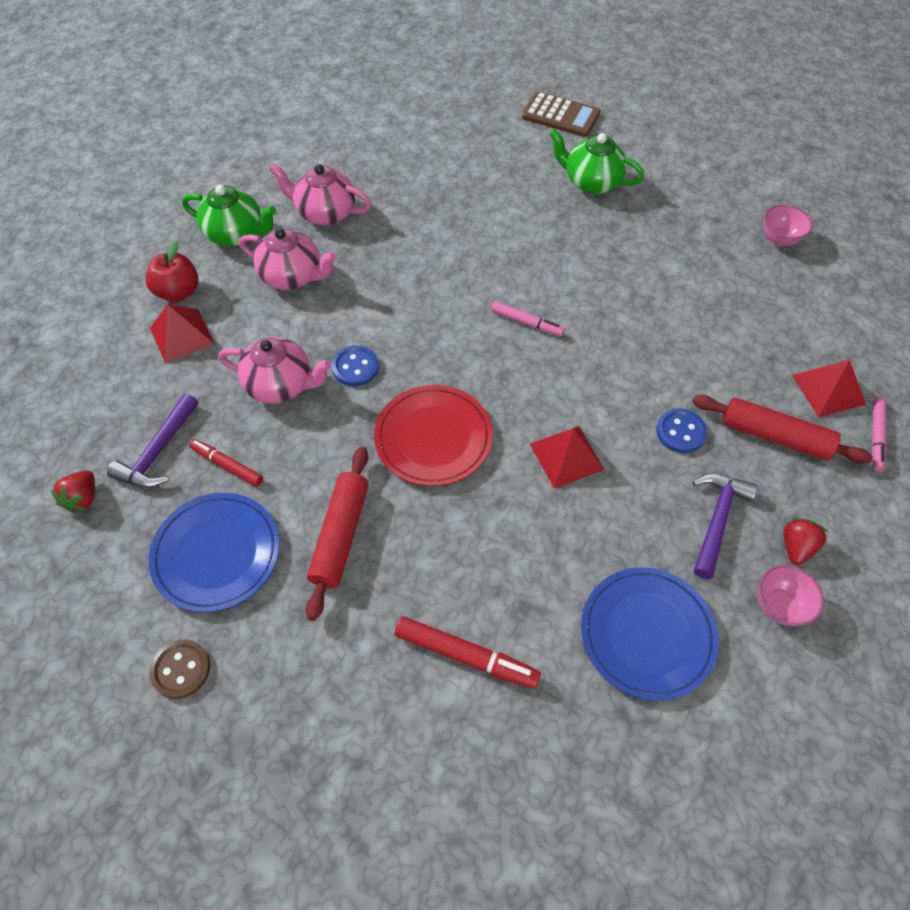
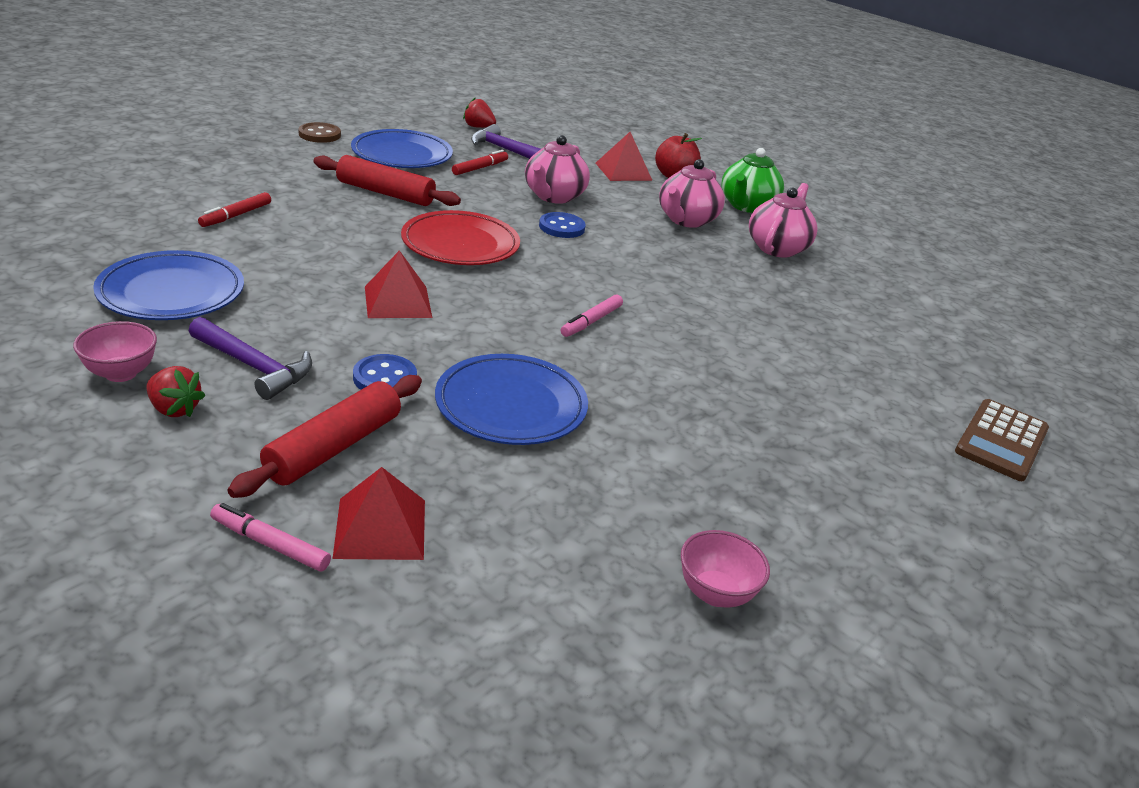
camera: 95 degrees right, 25 degrees down
red marker [395,616,541,689] -> red marker [198,192,271,227], size x0.65
green teapot [549,129,644,194] -> none
none -> blue plate [435,354,588,445]

